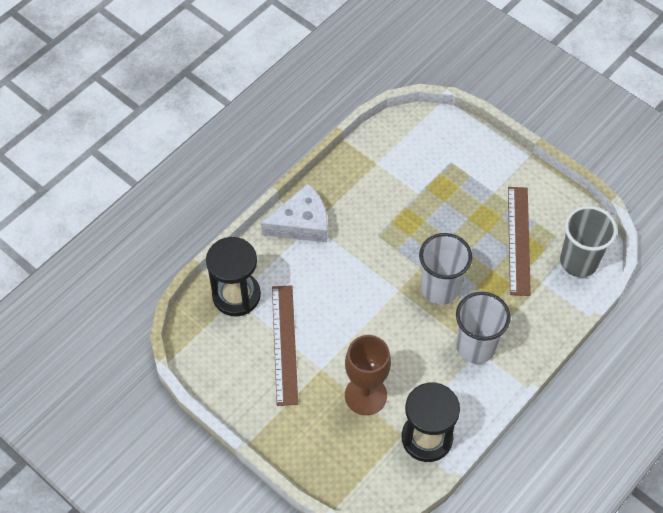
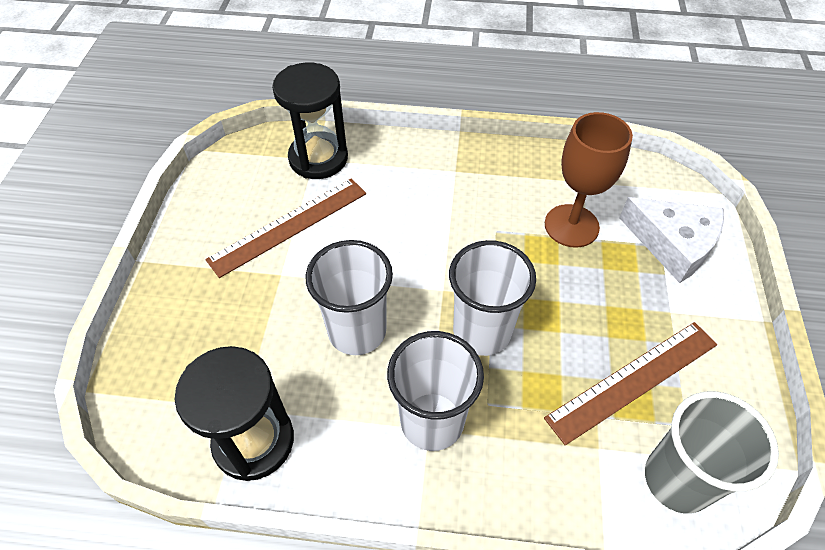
camera: 55 degrees right, 5 degrees down
white cheese [261,183,328,242] -> white cheese moved to [619,197,724,283]
brown goblet [345,335,391,415] -> brown goblet moved to [545,112,633,248]
none -> white cup [306,240,393,355]

